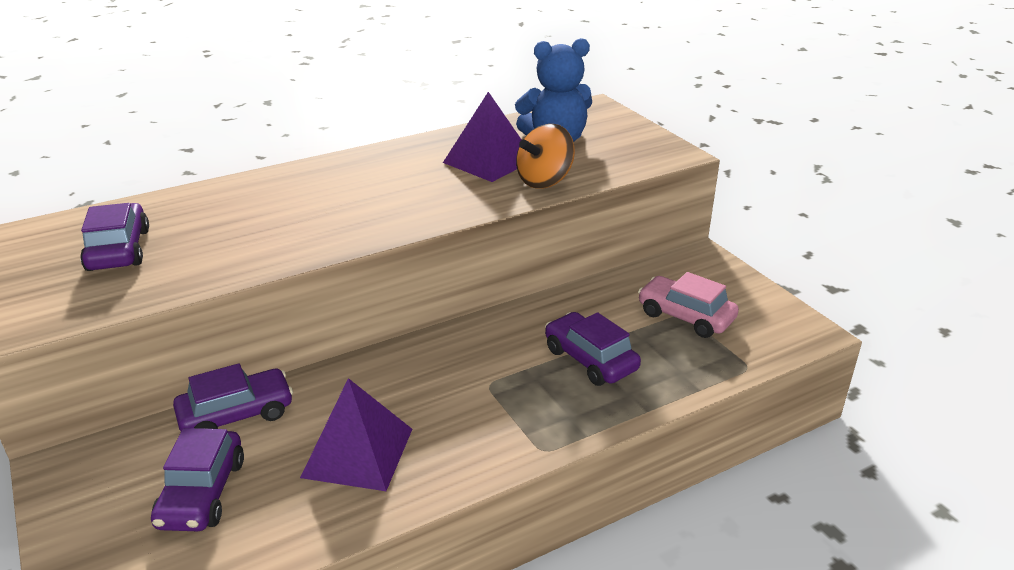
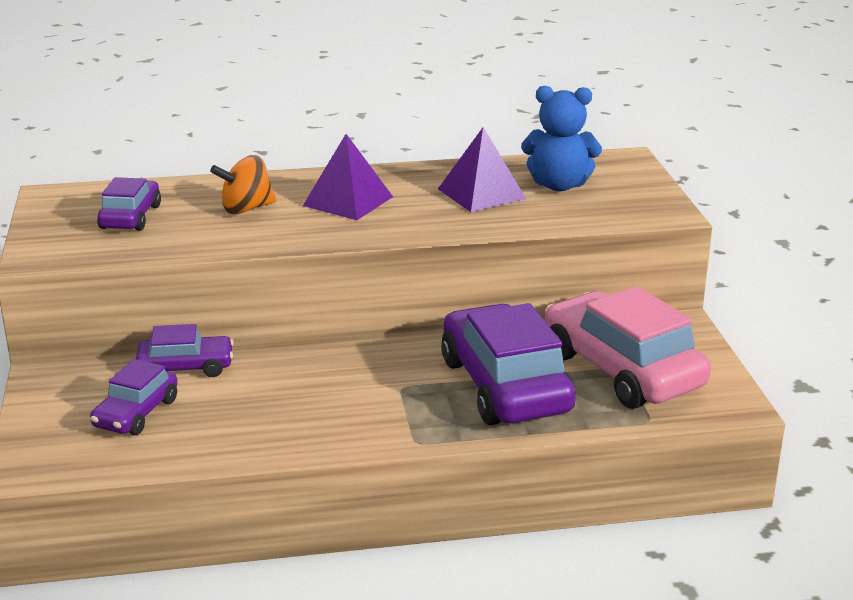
camera: 20 degrees right, 5 degrees down
purple pyramid [300,378,412,491] -> purple pyramid moved to [303,134,393,220]
orange spinning top [516,124,575,189] -> orange spinning top moved to [210,155,276,215]
purple car [545,312,641,386] -> purple car [441,303,576,425], size x1.88
pink car [638,272,739,338] -> pink car [545,286,711,409], size x1.88

